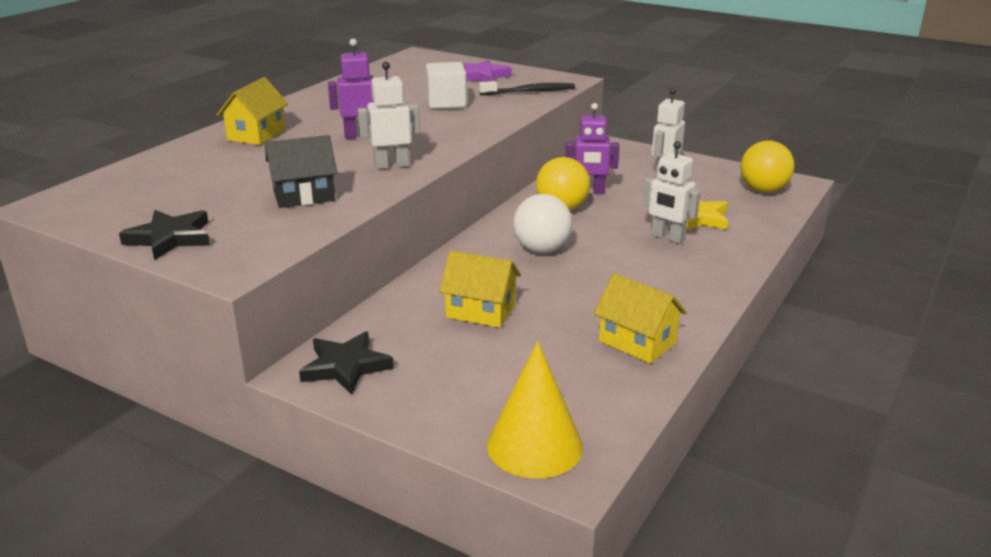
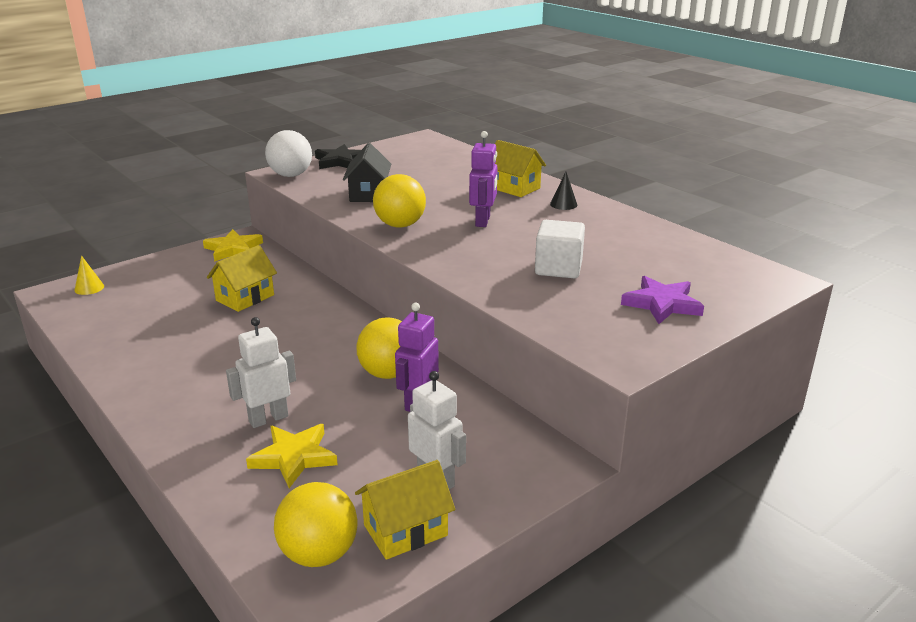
camera: 110 degrees right, 0 degrees up
black star [299,331,394,395] -> yellow star [203,229,263,262]
white robot [357,62,420,169] -> yellow ball [373,174,426,227]
black toothbrush [479,81,575,95] -> none
yellow cone [487,341,583,479] -> yellow cone [74,256,104,295], size x0.47
white ball [513,194,573,253] -> white ball moved to [265,130,312,177]
yellow house [594,273,687,364] -> yellow house moved to [355,460,456,560]
none -> black cone [550,172,577,210]

